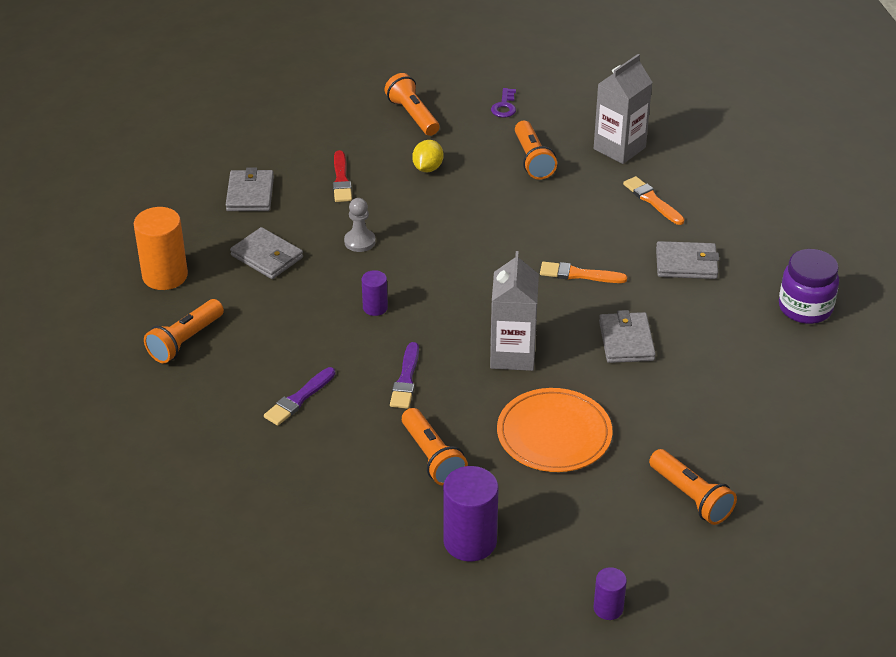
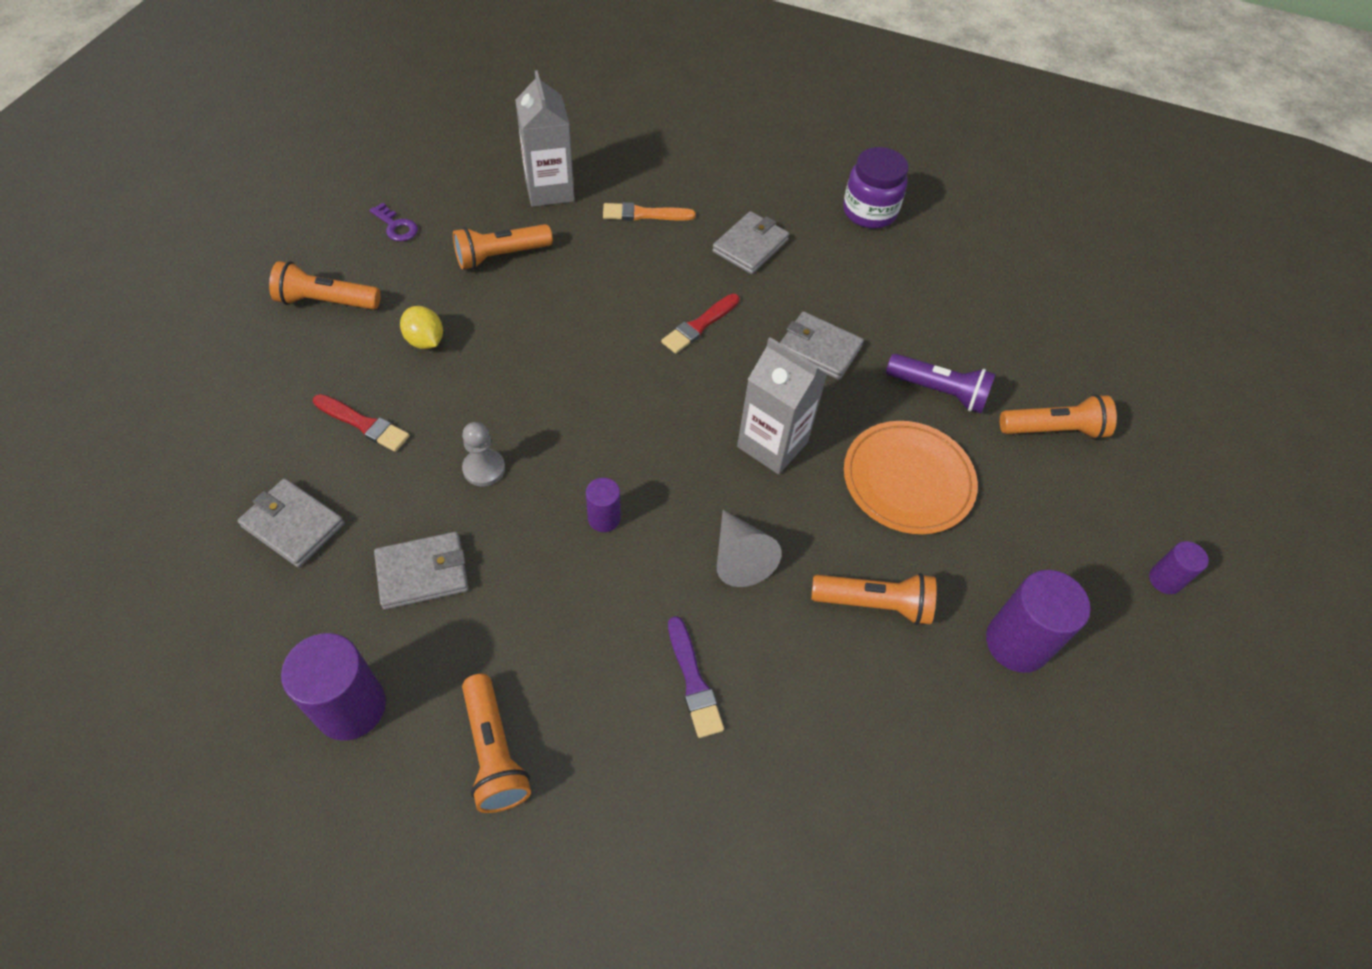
camera: 60 degrees left, 15 degrees up
orange cylinder [134,207,188,290] -> purple cylinder [281,633,386,741]
purple brush [390,342,419,409] -> grey cone [717,509,781,587]
orange flashlight [515,121,557,180] -> orange flashlight turned 135 degrees clockwise [453,224,553,270]
orange brush [540,262,627,283] -> red brush [661,294,740,354]
none -> purple flashlight [886,354,996,413]

